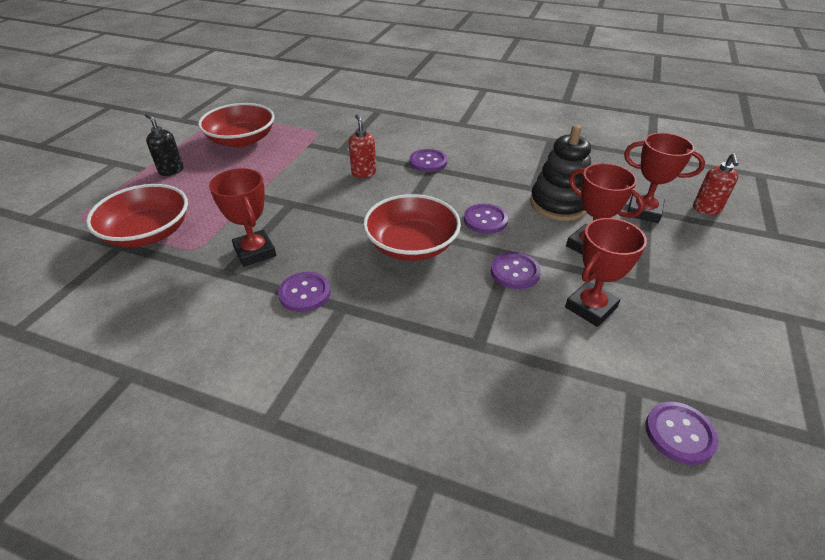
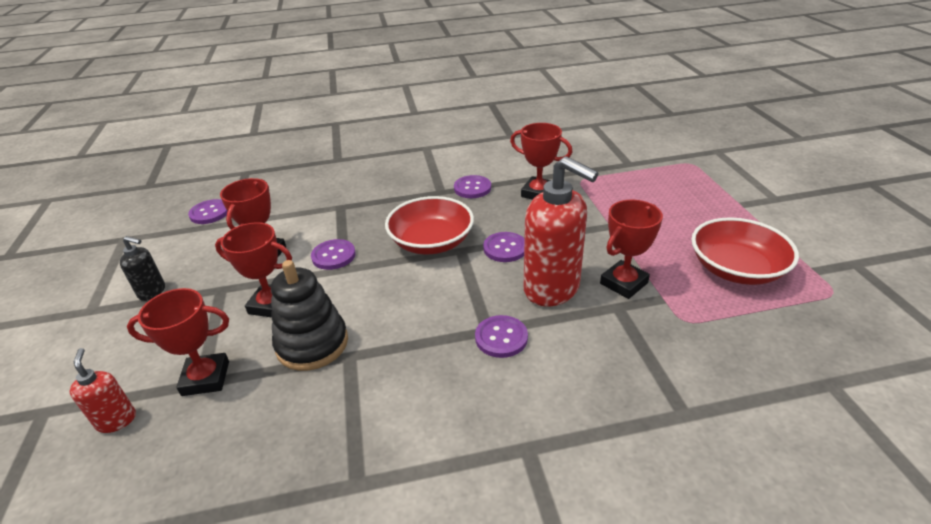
camera: 150 degrees right, 5 degrees down
red bowl [86,184,188,248] -> none
black soap dispenser [145,114,184,176] -> black soap dispenser moved to [120,236,165,301]
red soap dispenser [349,114,376,178] -> red soap dispenser [524,156,599,307], size x2.06
purple button [464,204,508,234] -> purple button moved to [483,232,525,262]
none -> red trophy [600,200,663,299]

